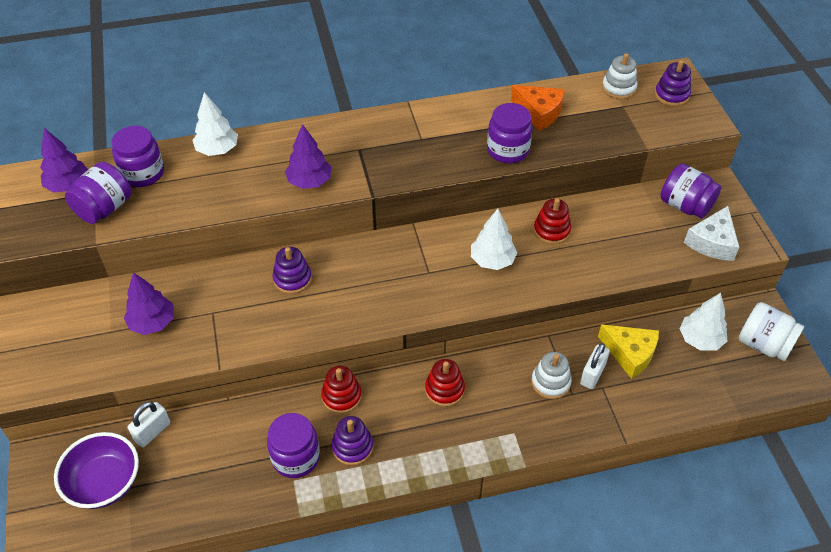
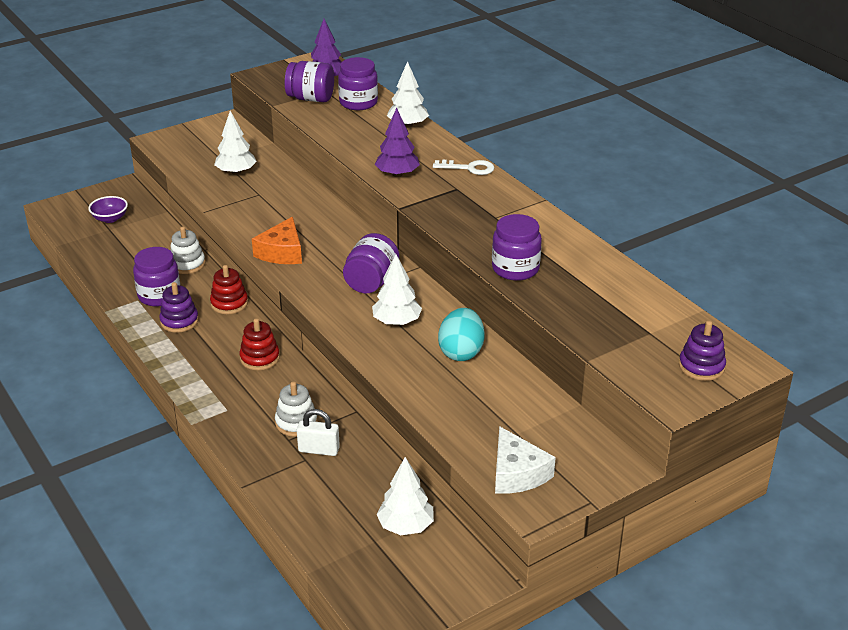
camera: 70 degrees right, 15 degrees down
purple bowl [54,432,139,509] -> purple bowl [88,196,128,223], size x0.60
purple tree [124,272,174,335] -> white tree [214,111,257,175]
white padlock [128,402,170,447] -> none
purple stacking toy [273,247,312,294] -> none
orange cheese [511,85,565,131] -> orange cheese moved to [252,217,302,264]
red stacking toy [534,198,571,244] -> turquoise egg [438,308,485,361]
yellow cheese [598,324,659,379] -> none
white stacking toy [602,53,637,99] -> white stacking toy moved to [170,227,205,274]
purple jar [660,163,721,218] -> purple jar moved to [343,233,399,293]
white cheese [684,206,739,261] -> white cheese turned 120 degrees counterclockwise [495,426,556,494]
white jar [739,302,804,361] -> none
none -> white key [433,160,494,175]

